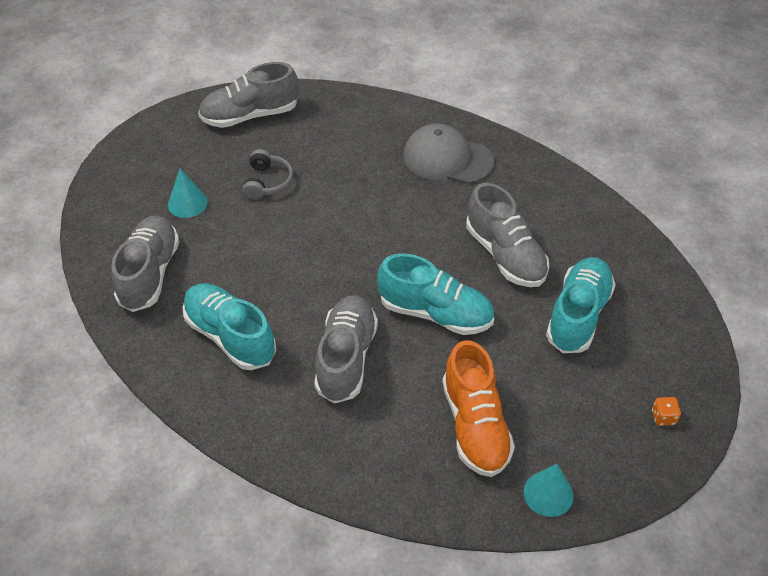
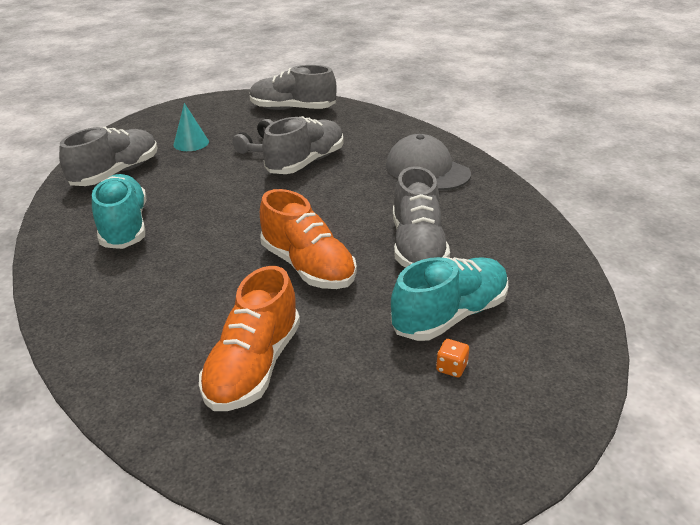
camera: 30 degrees right, 15 degrees down
grey shoe [314,295,378,404] -> grey shoe moved to [262,116,344,174]
turquoise shoe [377,254,494,335] -> orange shoe [260,189,357,289]
turquoise cone [523,464,574,517] -> none
orange dice [652,397,681,426] -> orange dice moved to [436,339,469,378]

